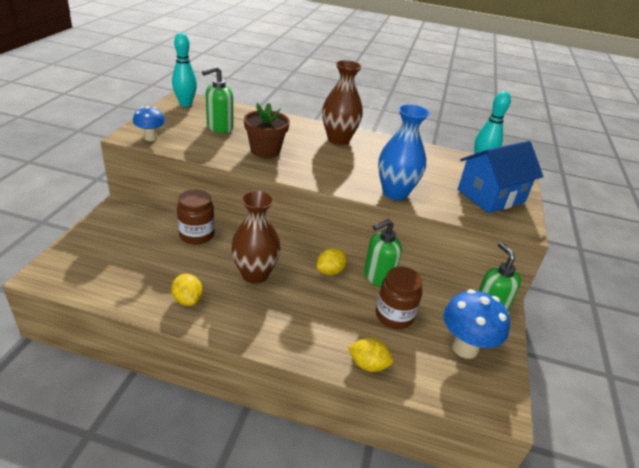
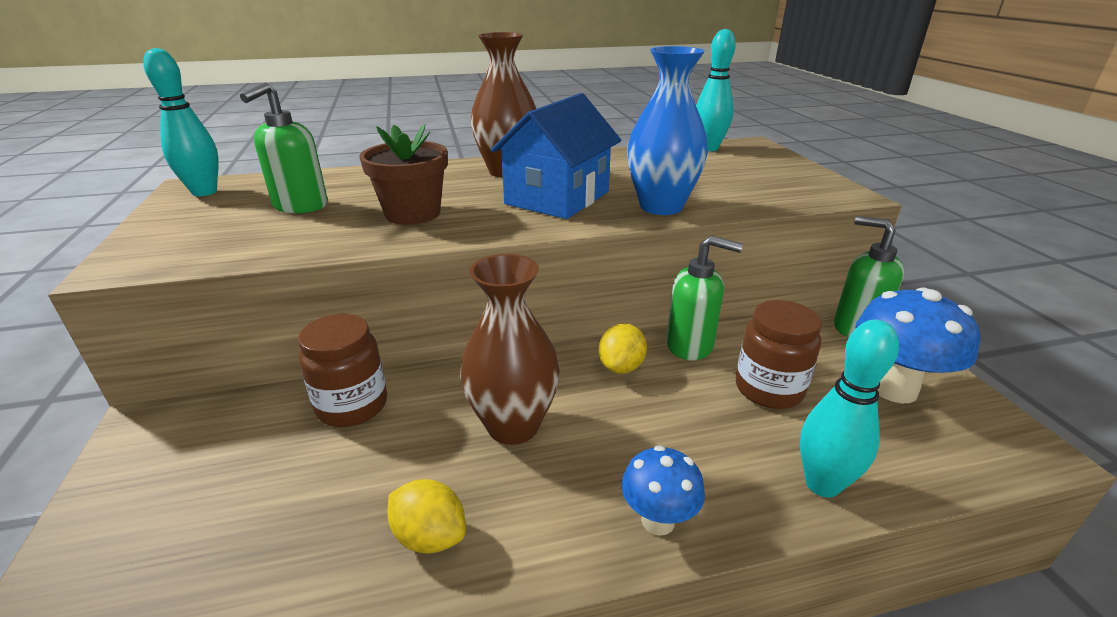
camera: 25 degrees left, 5 degrees down
blue mushroom [133,106,165,141] -> blue mushroom moved to [622,445,705,536]
yellow lemon [348,338,393,372] -> turquoise bowling pin [800,320,899,498]
green soap dispenser [364,219,402,287] -> green soap dispenser turned 105 degrees counterclockwise [666,235,743,361]
blue house [457,141,543,213] -> blue house moved to [491,93,621,219]

